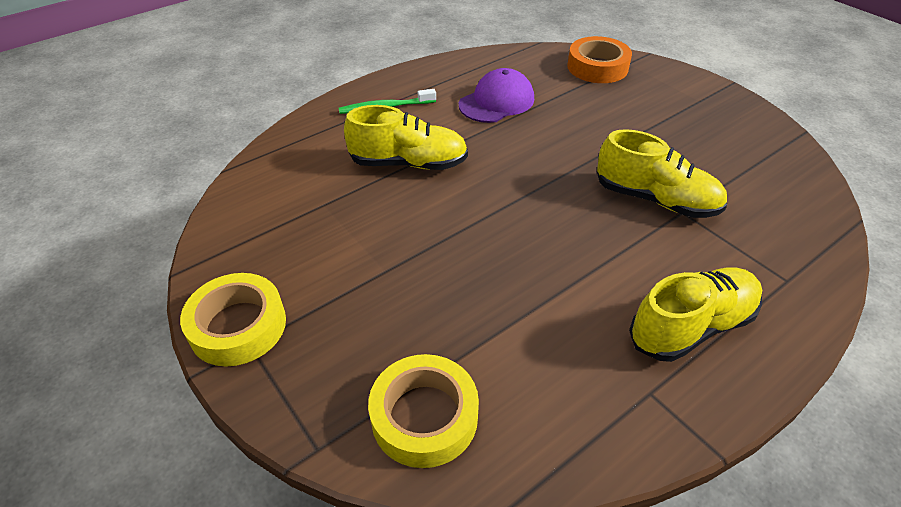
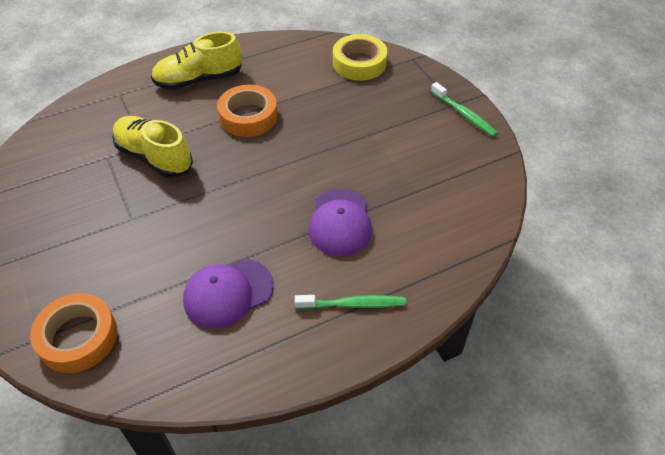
camera: 170 degrees left, 5 degrees up
yellow tape [180,273,286,367] -> green toothbrush [431,82,498,137]
yellow shoe [344,105,468,170] -> purple cap [309,189,372,256]
none -> orange tape [217,85,278,137]

